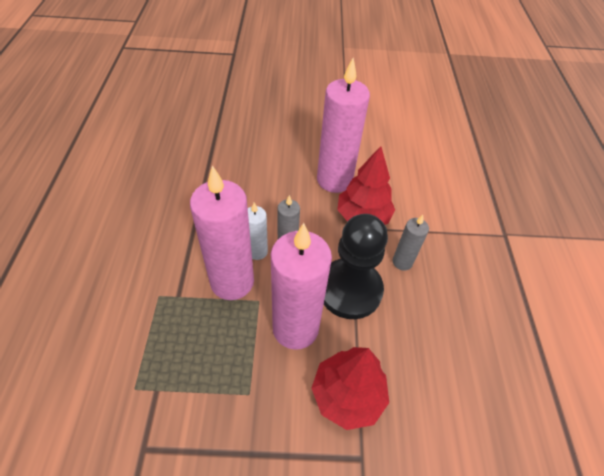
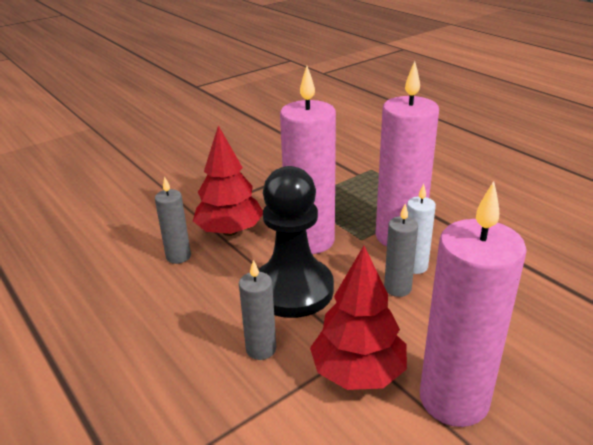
camera: 145 degrees right, 20 degrees down
none -> grey candle [155,177,191,264]

